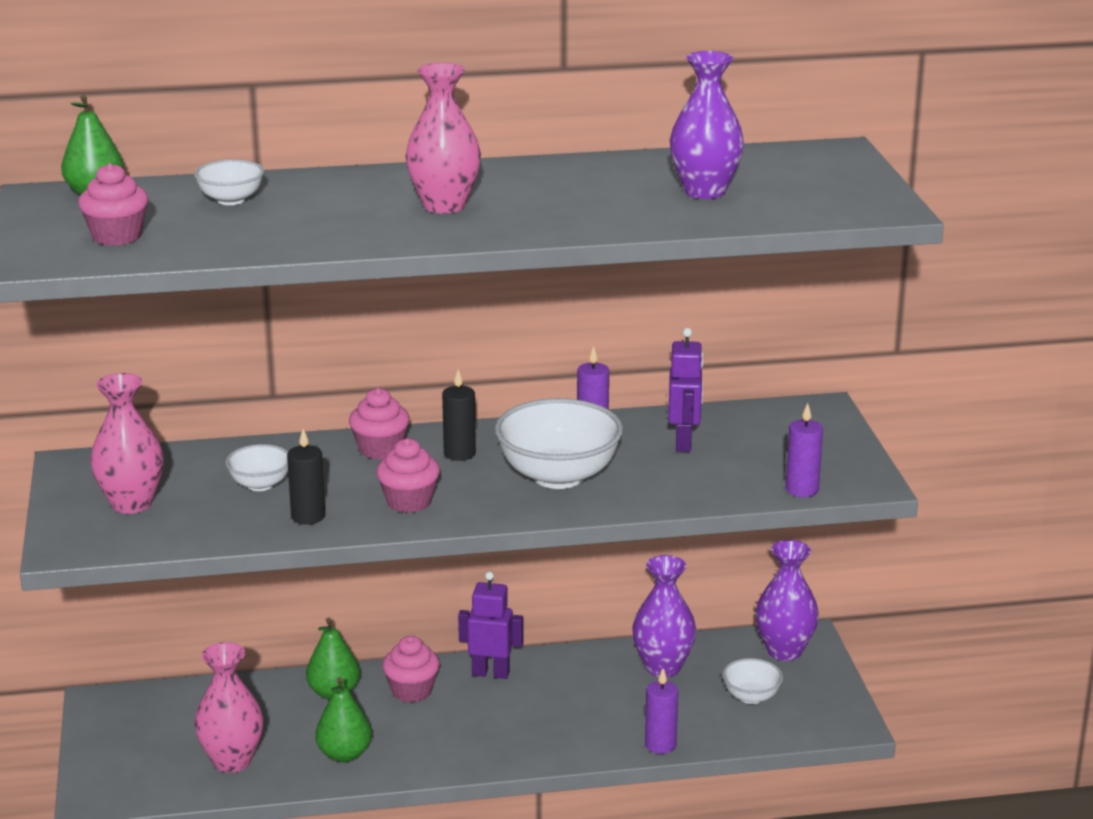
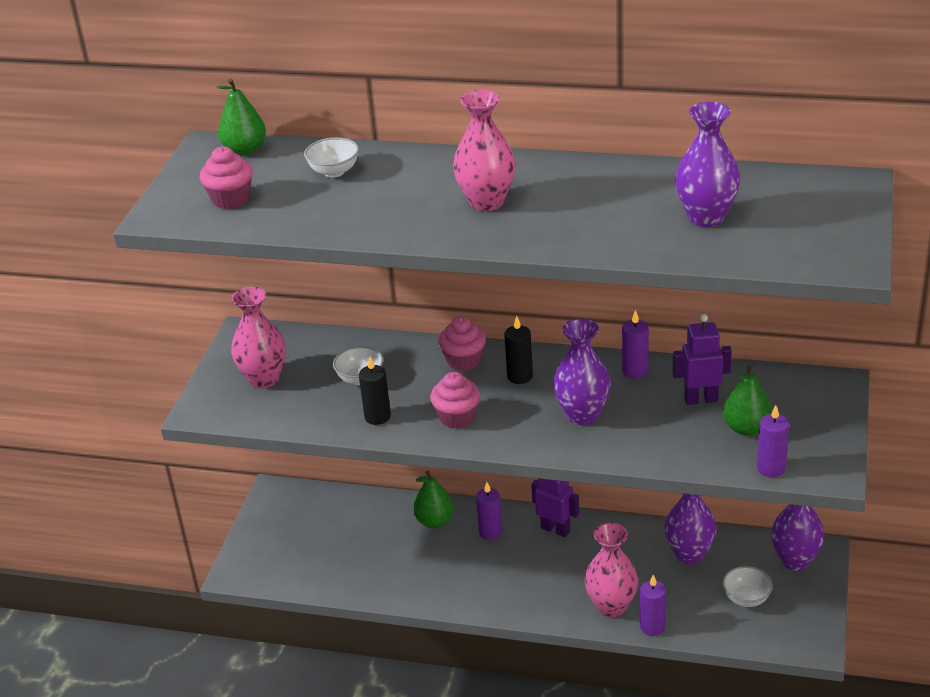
camera: 25 degrees right, 10 degrees up
pink vase [194,642,263,773] -> pink vase moved to [585,523,638,617]
green pear [315,677,372,762] -> green pear moved to [723,365,772,436]
pink cupcake [382,636,440,702] -> purple candle [476,482,502,540]
white bowl [495,398,623,489] -> purple vase [553,318,611,425]
purple robot [668,328,704,452] -> purple robot turned 120 degrees counterclockwise [673,314,732,405]

